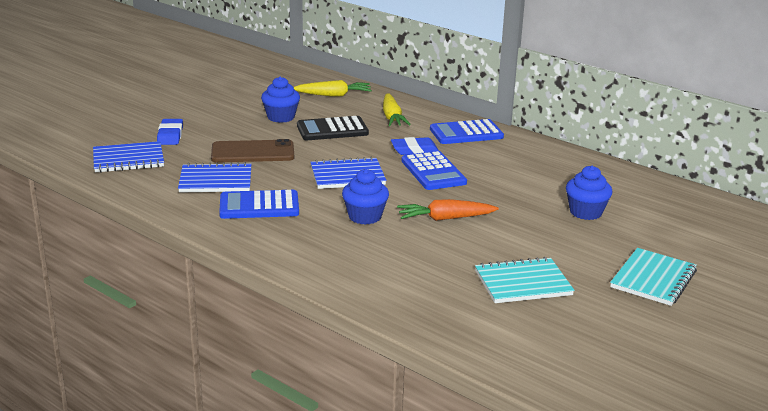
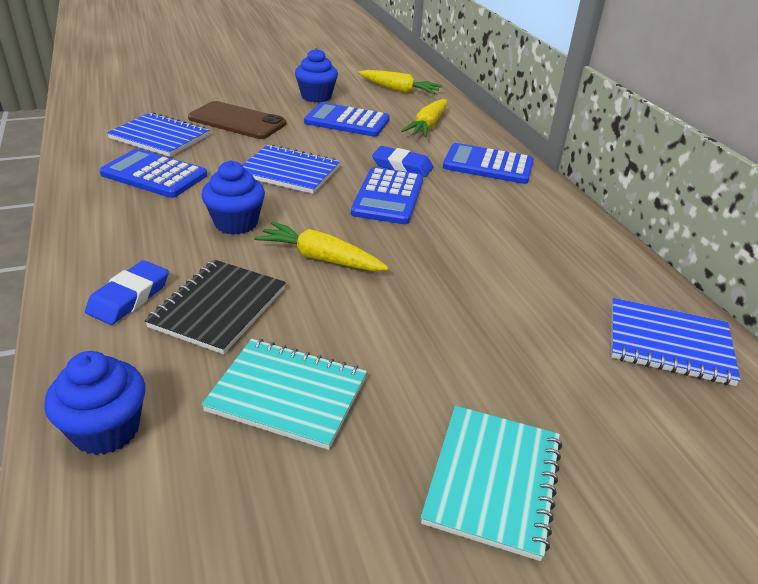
camera: 30 degrees right, 10 degrees up
blue notebook [93,141,164,173] -> blue notebook moved to [611,298,741,386]
blue eraser [157,119,183,145] -> blue eraser moved to [85,260,169,325]
black calculator [297,116,369,140] -> blue calculator [304,102,390,137]
orange carrot [397,199,499,221] -> yellow carrot [254,221,389,271]
blue cupcake [566,165,612,220] -> blue cupcake moved to [44,351,145,455]
turquoise notebook [610,248,697,306] -> turquoise notebook turned 45 degrees counterclockwise [421,406,562,561]
none -> black notebook [144,260,286,354]

